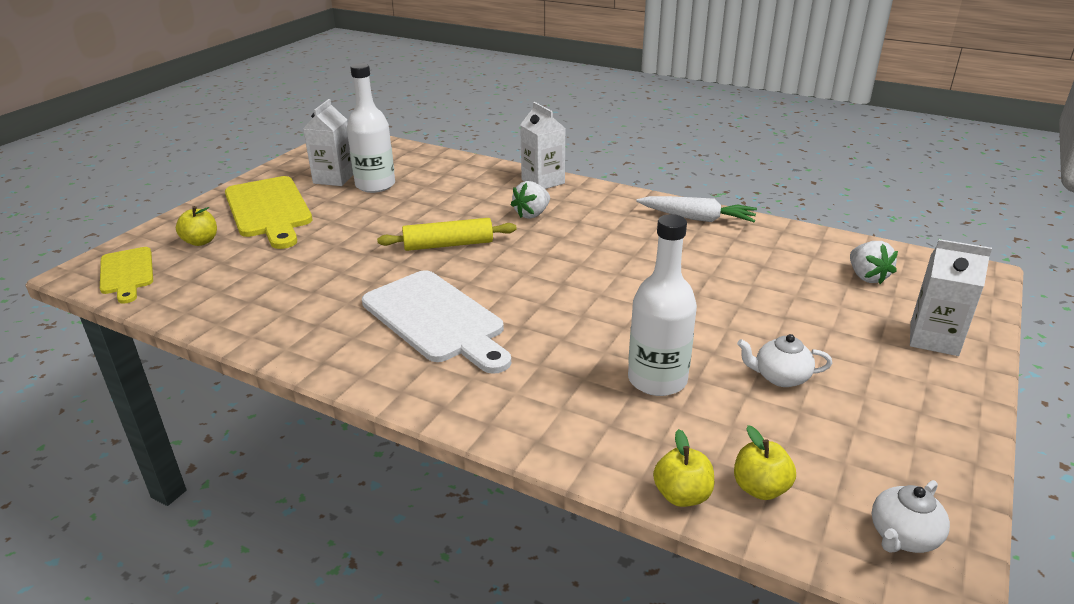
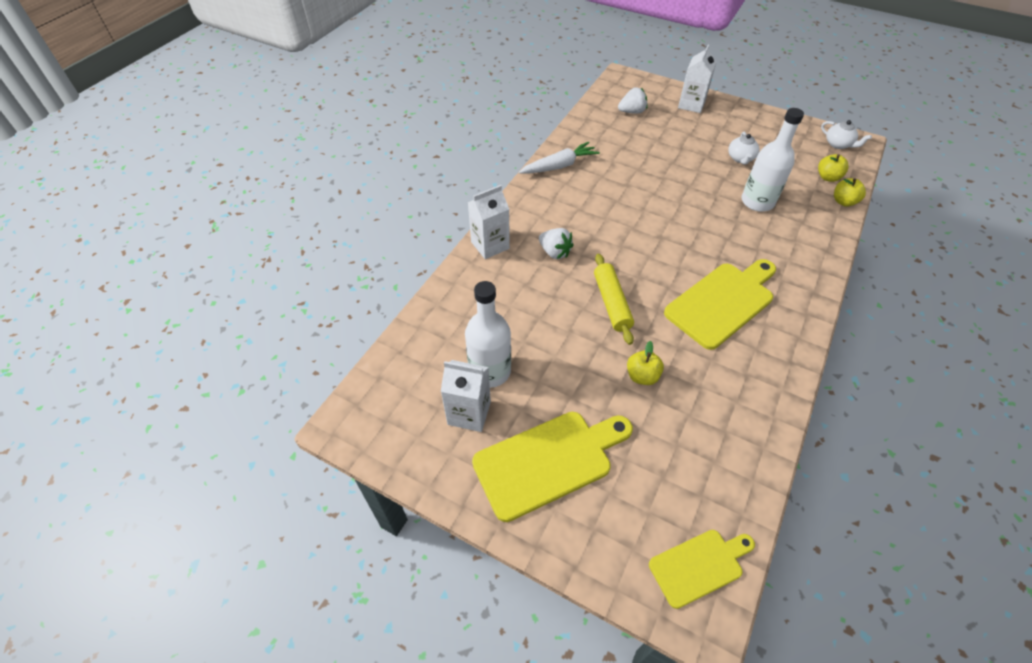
camera: 90 degrees left, 20 degrees up
yellow apple [176,206,217,246] -> yellow apple moved to [627,341,664,385]
white cutting board [362,270,511,374] -> yellow cutting board [664,259,776,350]
white carrot [636,196,757,222] -> white carrot turned 45 degrees clockwise [519,142,600,174]

